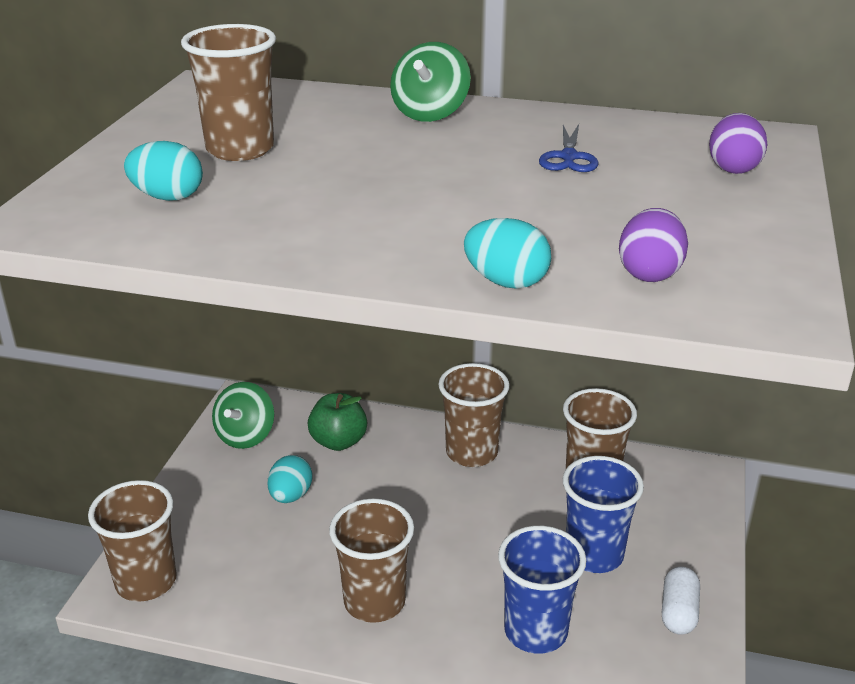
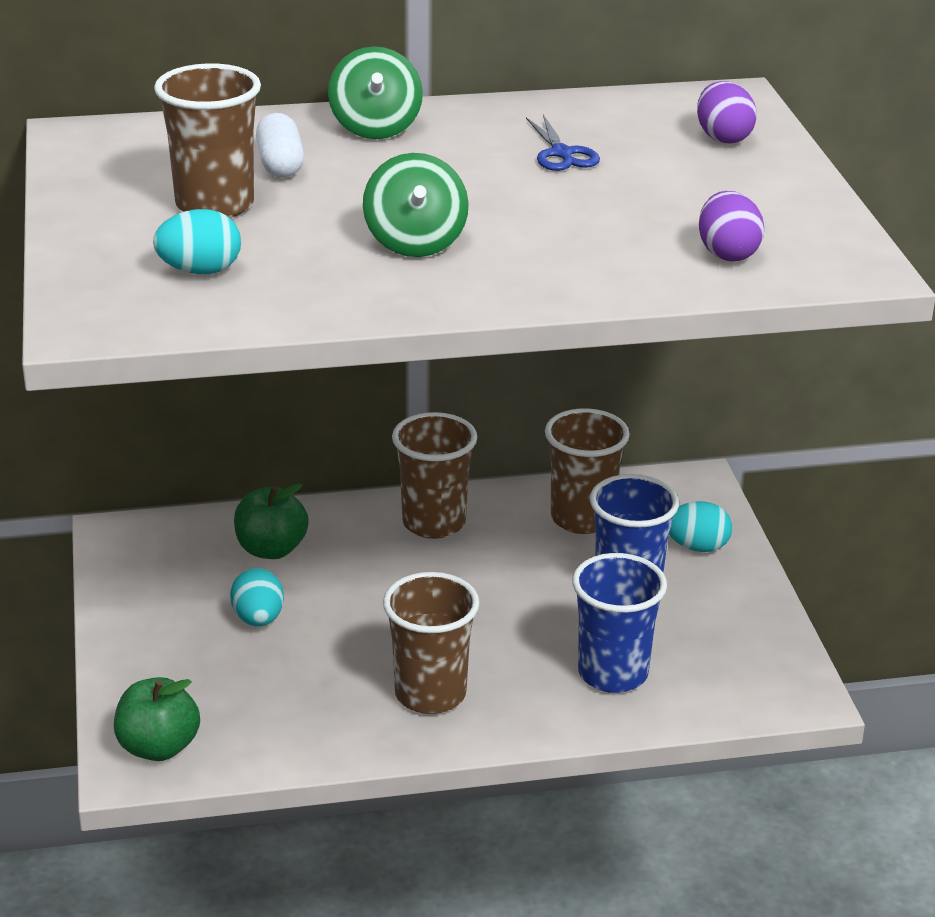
camera: 25 degrees left, 0 degrees up
brown cup [88,480,177,602] -> green apple [114,677,200,761]
green spinning top [212,382,274,449] -> green spinning top moved to [363,153,469,257]
turquoise egg [464,218,551,289] -> turquoise egg moved to [669,501,732,552]
white capsule [662,566,700,635] -> white capsule moved to [256,113,304,177]

